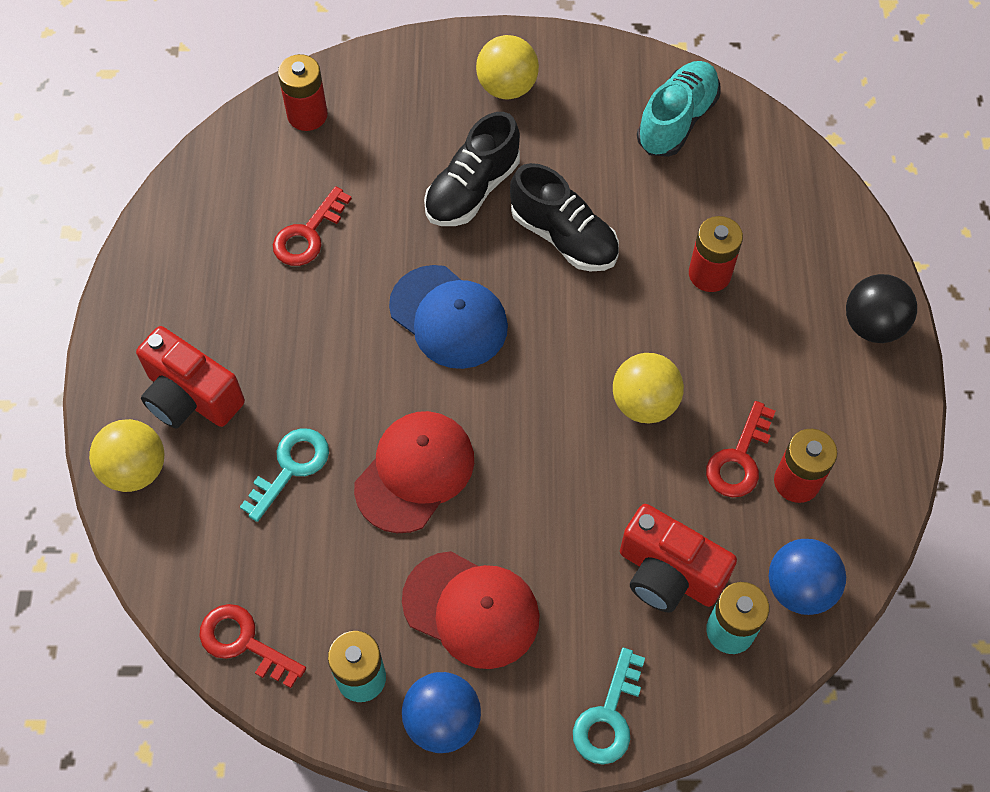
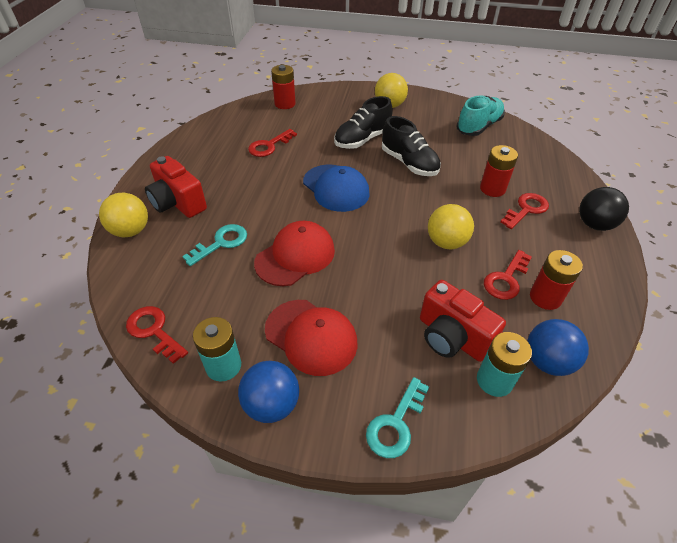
camera: 10 degrees right, 15 degrees down
none -> red key [500,193,549,229]

